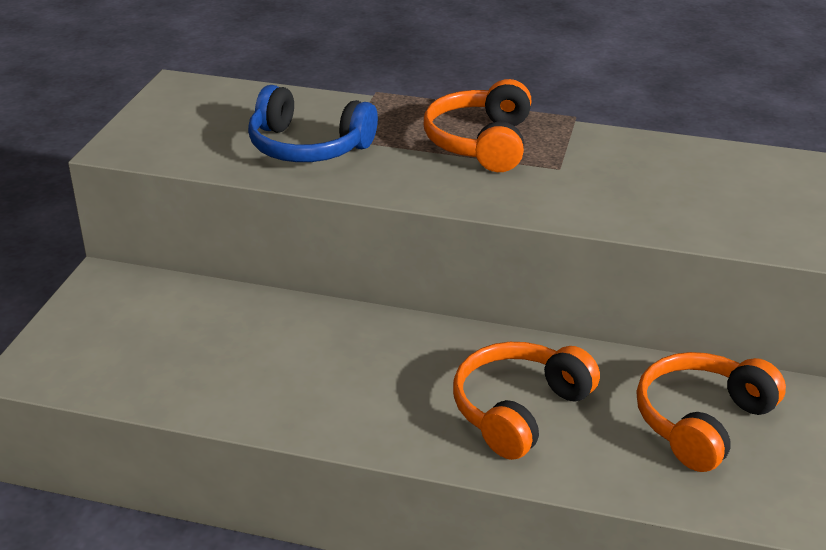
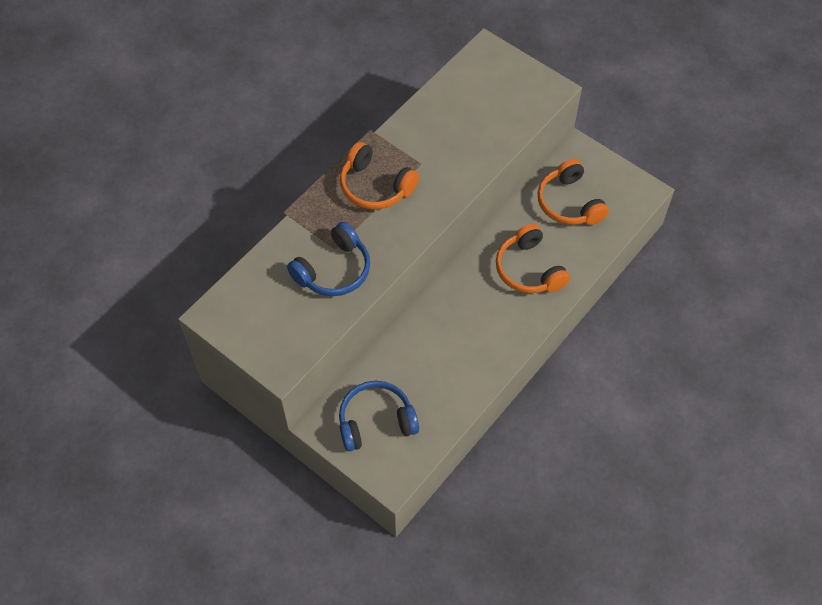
camera: 65 degrees left, 25 degrees up
none -> blue headphones [339,381,419,452]

